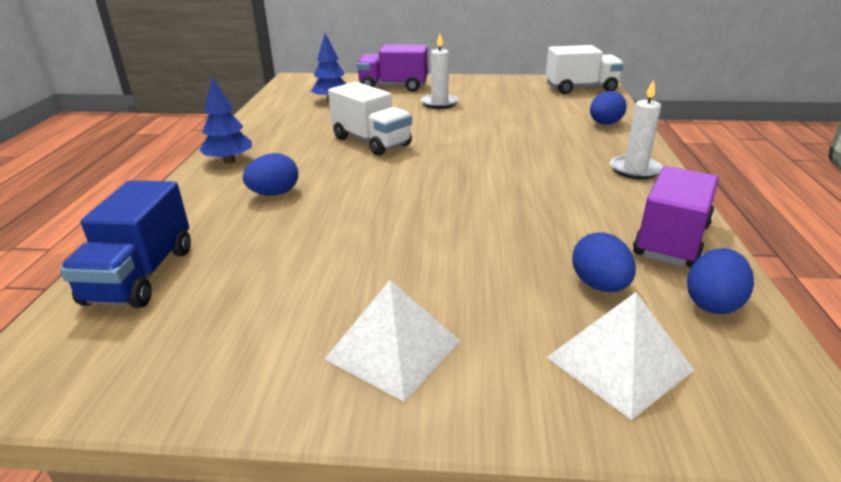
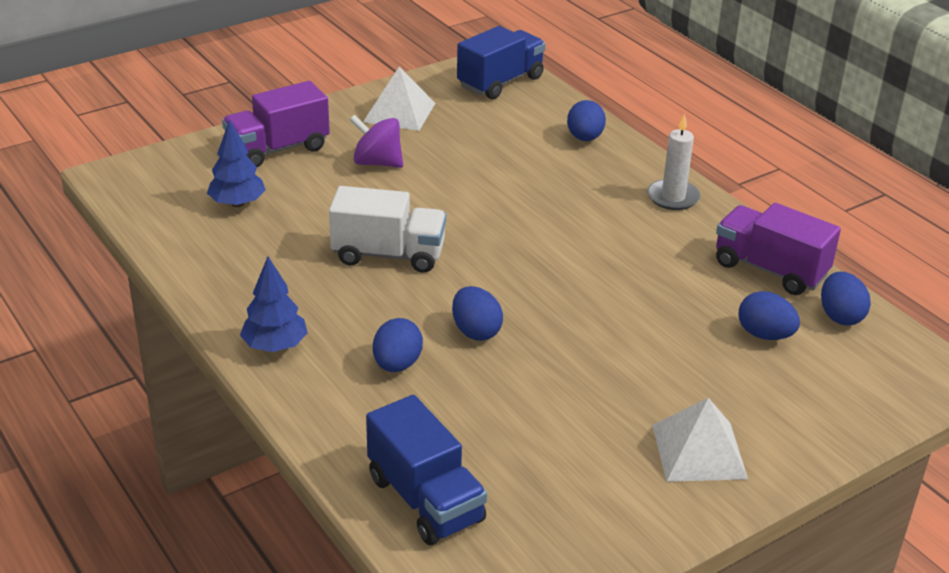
camera: 40 degrees left, 5 degrees up
white candle [421,34,458,109] -> purple spinning top [349,115,403,168]
white truck [546,45,624,94] -> blue truck [457,26,546,99]
white pyramid [547,292,694,420] -> white pyramid moved to [363,67,435,131]
purple truck [633,166,719,268] -> purple truck turned 45 degrees counterclockwise [716,203,841,295]
none -> blue egg [452,286,503,341]

